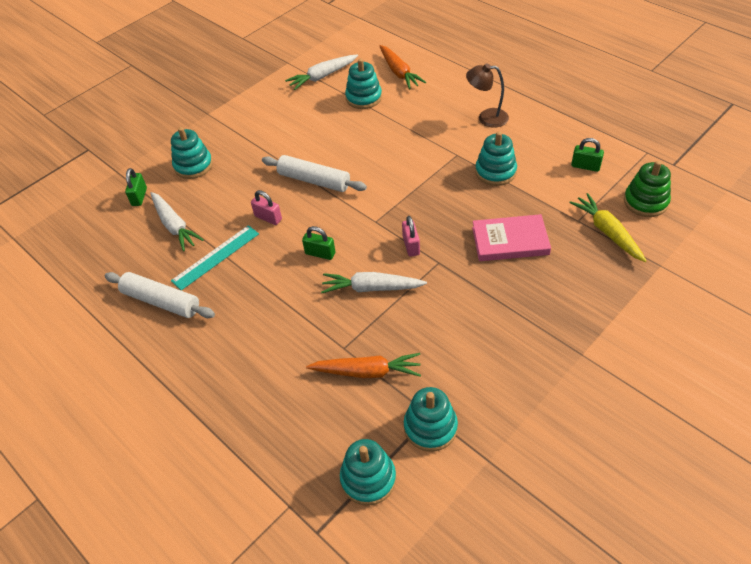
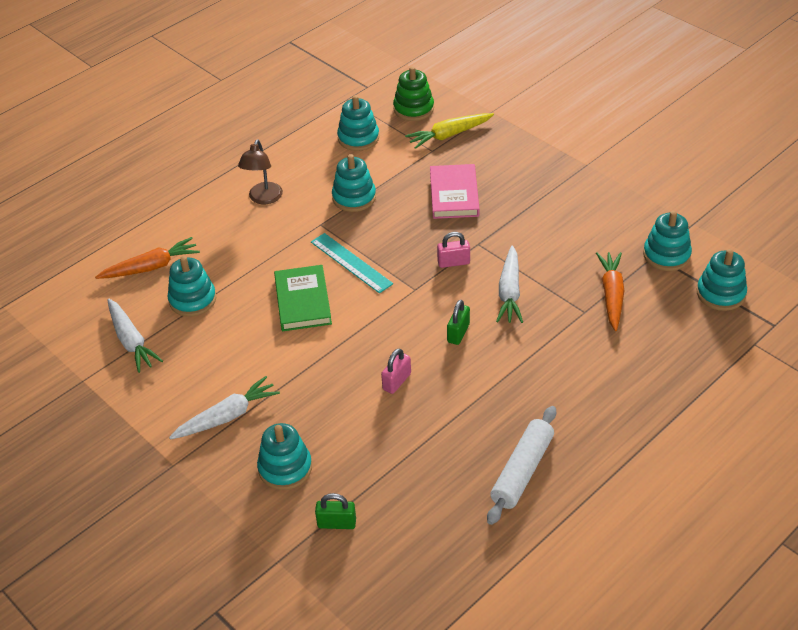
camera: 90 degrees left, 5 degrees down
white carrot [151,192,204,252] -> white carrot moved to [169,376,280,440]
turquoise ruler [171,225,259,290] -> turquoise ruler moved to [311,233,393,293]
white rolling pin [262,155,367,192] -> none
green padlock [571,138,604,172] -> turquoise stacking toy [337,95,379,151]
none -> green book [274,265,332,331]

